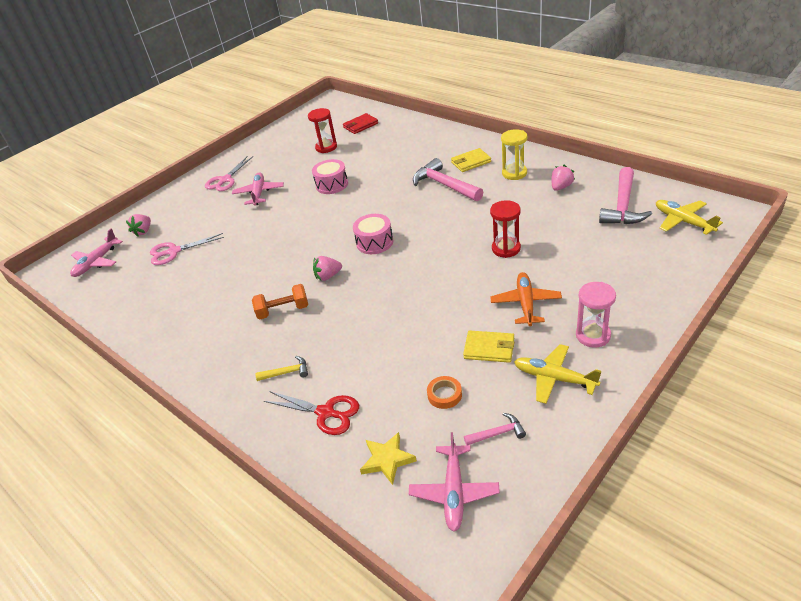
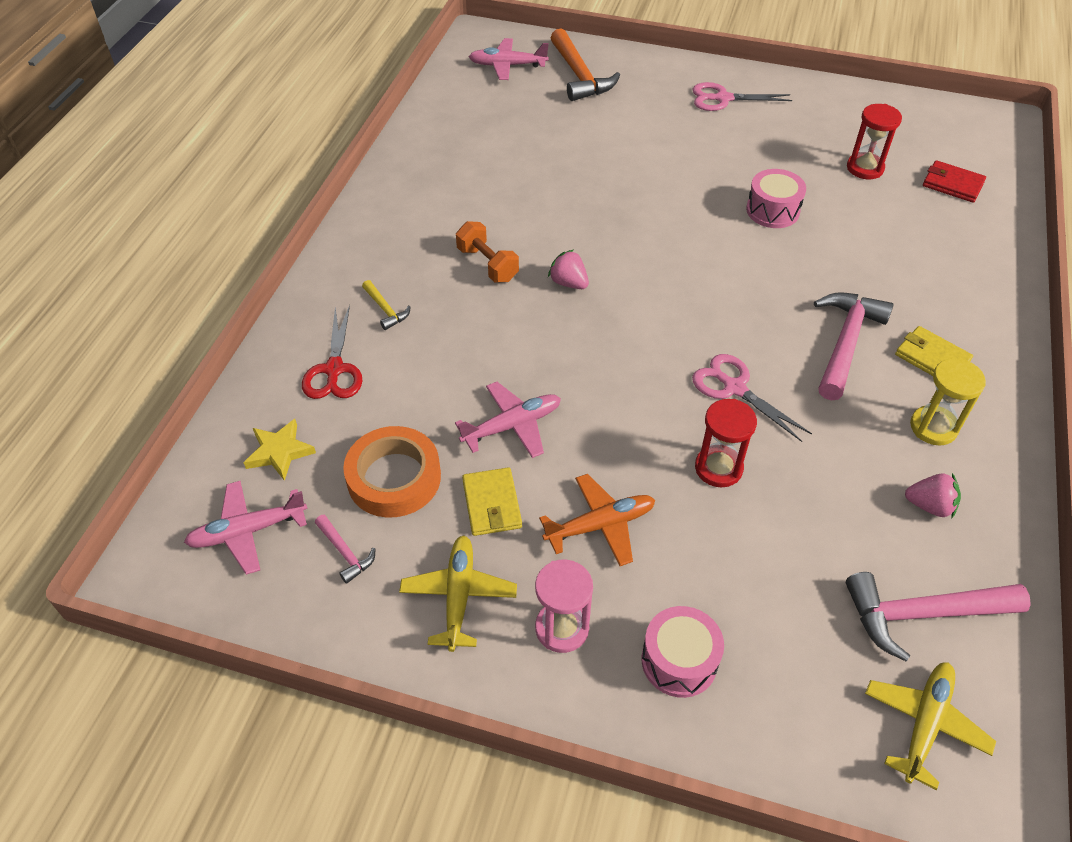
camera: 60 degrees right, 10 degrees up
pink strawberry [126,214,151,237] -> orange hammer [551,28,620,101]
pink scissors [150,233,224,265] -> pink scissors moved to [692,354,812,442]
pink plane [232,172,284,206] -> pink plane moved to [455,382,561,458]
pink drum [353,214,393,254] -> pink drum moved to [641,606,724,698]
orange tape [427,376,462,409] -> orange tape [343,426,441,518], size x2.00

